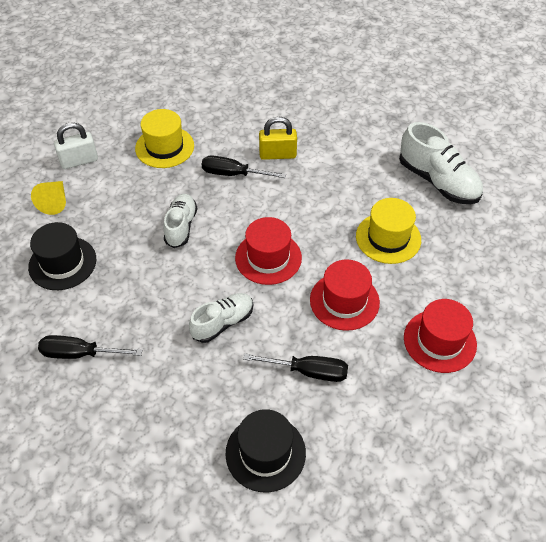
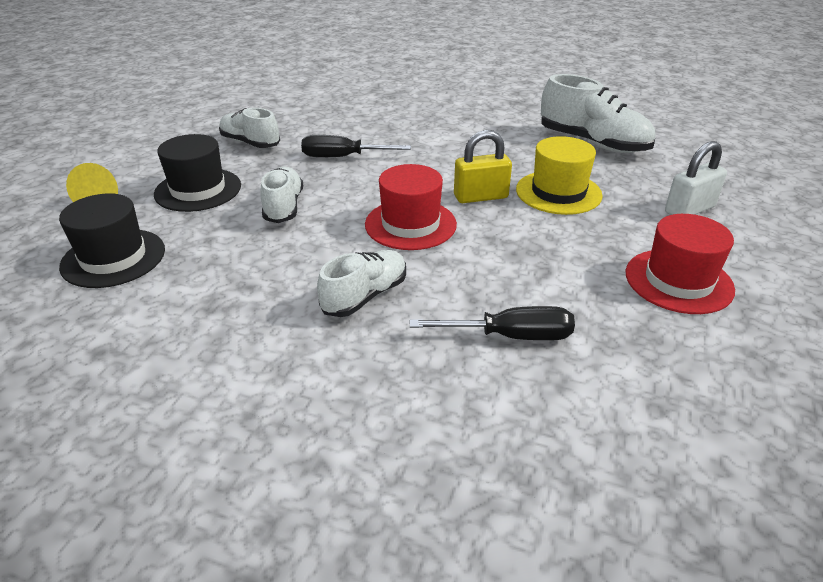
camera: 10 degrees left, 15 degrees down
black screwdriver [38,335,142,359] -> none
white padlock [54,122,98,169] -> white padlock moved to [665,141,727,215]
yellow hat [135,109,194,168] -> white shoe [219,108,280,148]
black hat [225,409,306,492] -> black hat moved to [154,134,241,212]
yellow padlock [259,116,297,160] -> yellow padlock moved to [454,130,512,203]
red hat [310,259,380,331] -> none

